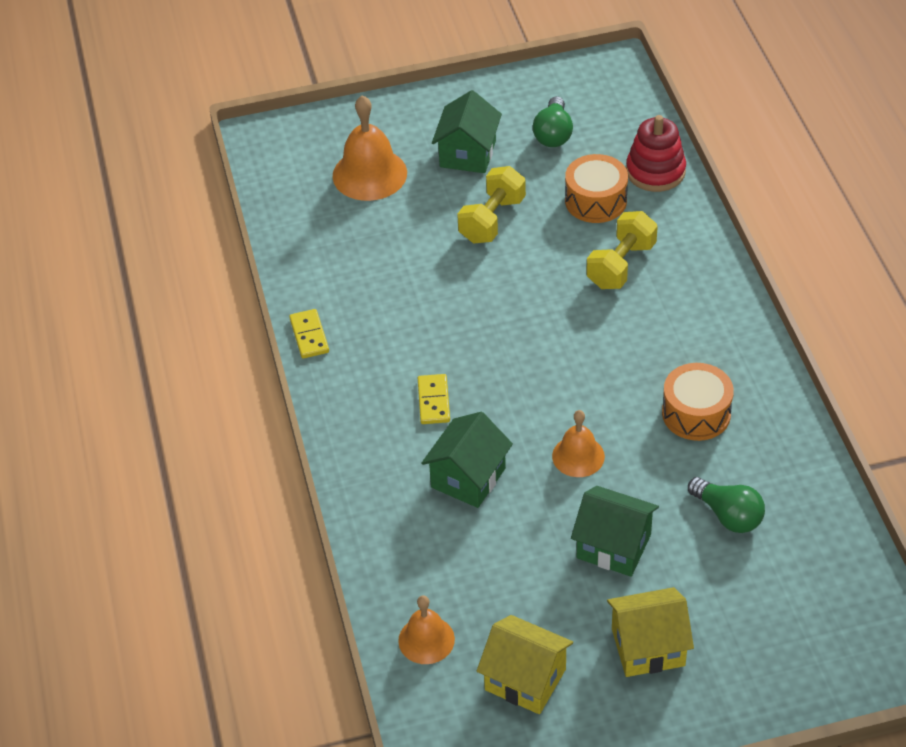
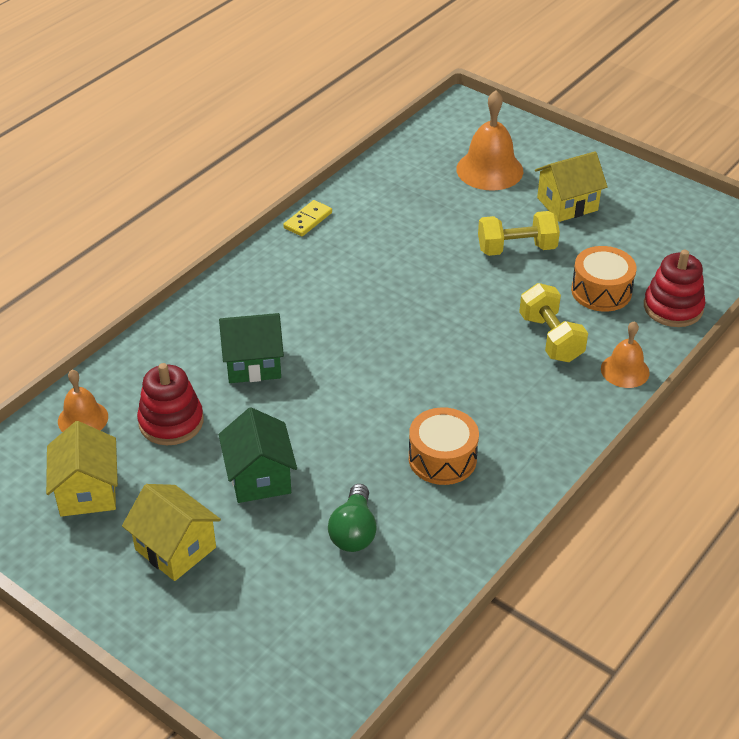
camera: 50 degrees right, 5 degrees down
yellow domino [418,374,450,424] -> none
green house [432,90,502,173] -> yellow house [535,151,608,222]
green light bulb [533,96,573,147] -> none
orange bell [552,410,605,477] -> orange bell moved to [601,321,650,388]
yellow dumbbell [586,211,658,289] -> yellow dumbbell turned 75 degrees clockwise [519,283,588,362]
none -> red stacking toy [137,363,204,445]

